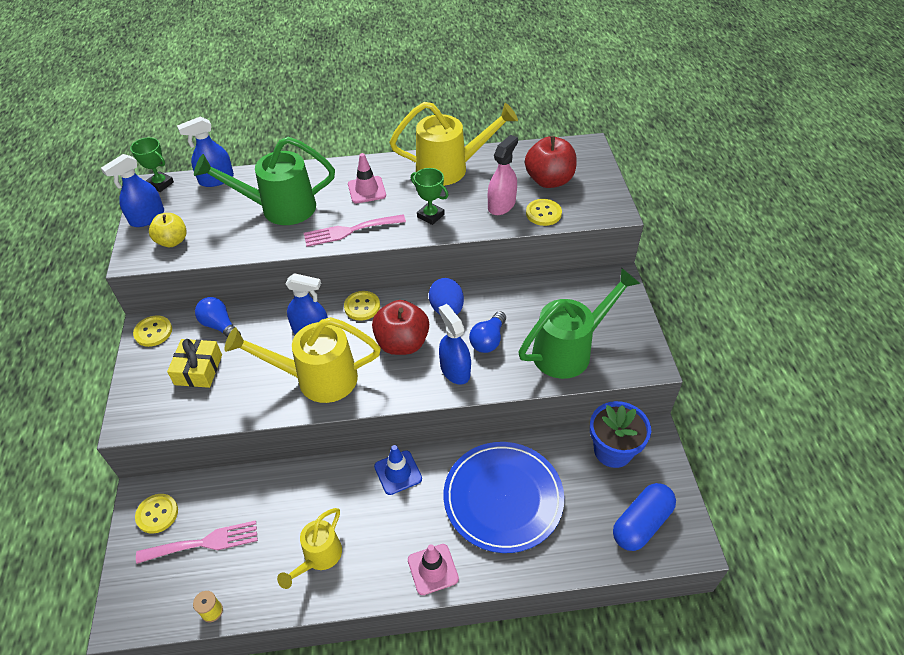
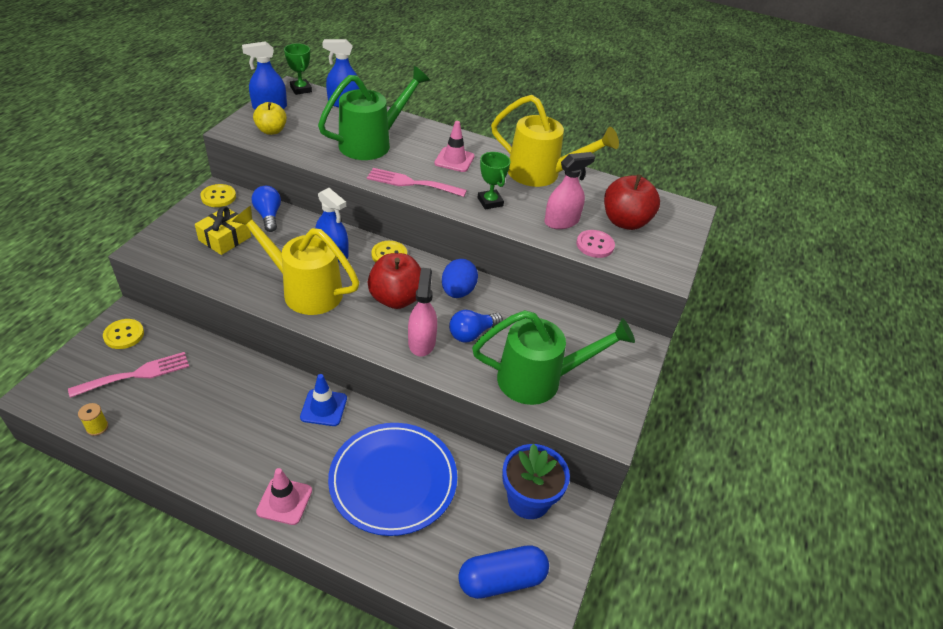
camera: 25 degrees right, 5 degrees down
pink fork [136,520,258,564] -> pink fork turned 45 degrees counterclockwise [68,352,189,398]
green watering can [194,137,335,225] -> green watering can turned 120 degrees clockwise [318,66,430,160]
yellow watering can [277,508,342,589] -> none
blue spray bottle [439,304,471,384] -> pink spray bottle [408,268,437,357]
yellow button [526,199,562,226] -> pink button [576,230,615,258]

